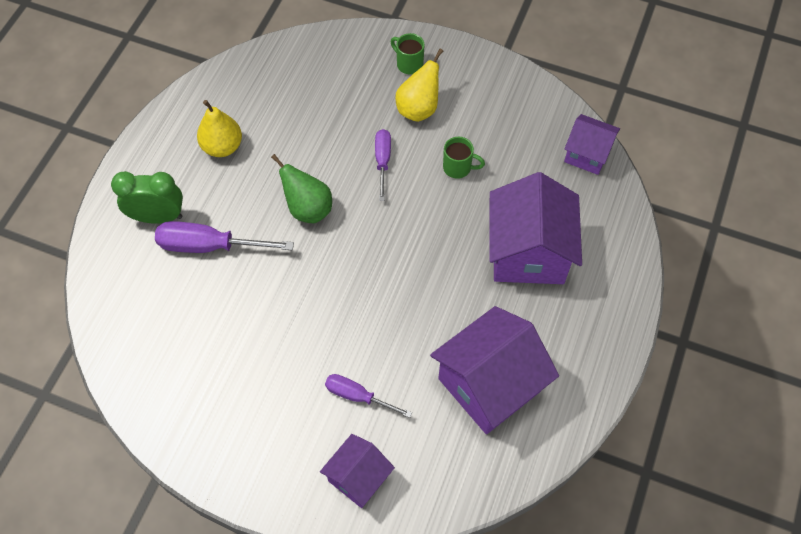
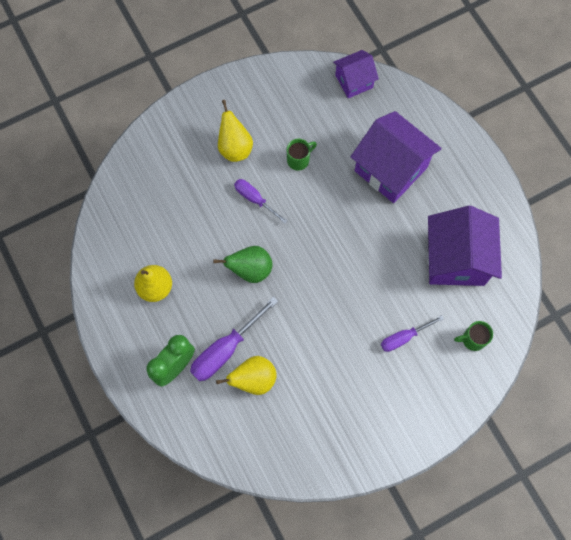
camera: 50 degrees left, 10 degrees up
purple house [320,434,395,508] -> none
green mug [391,33,425,75] -> green mug moved to [454,321,493,351]
none -> yellow pear [216,356,277,395]

